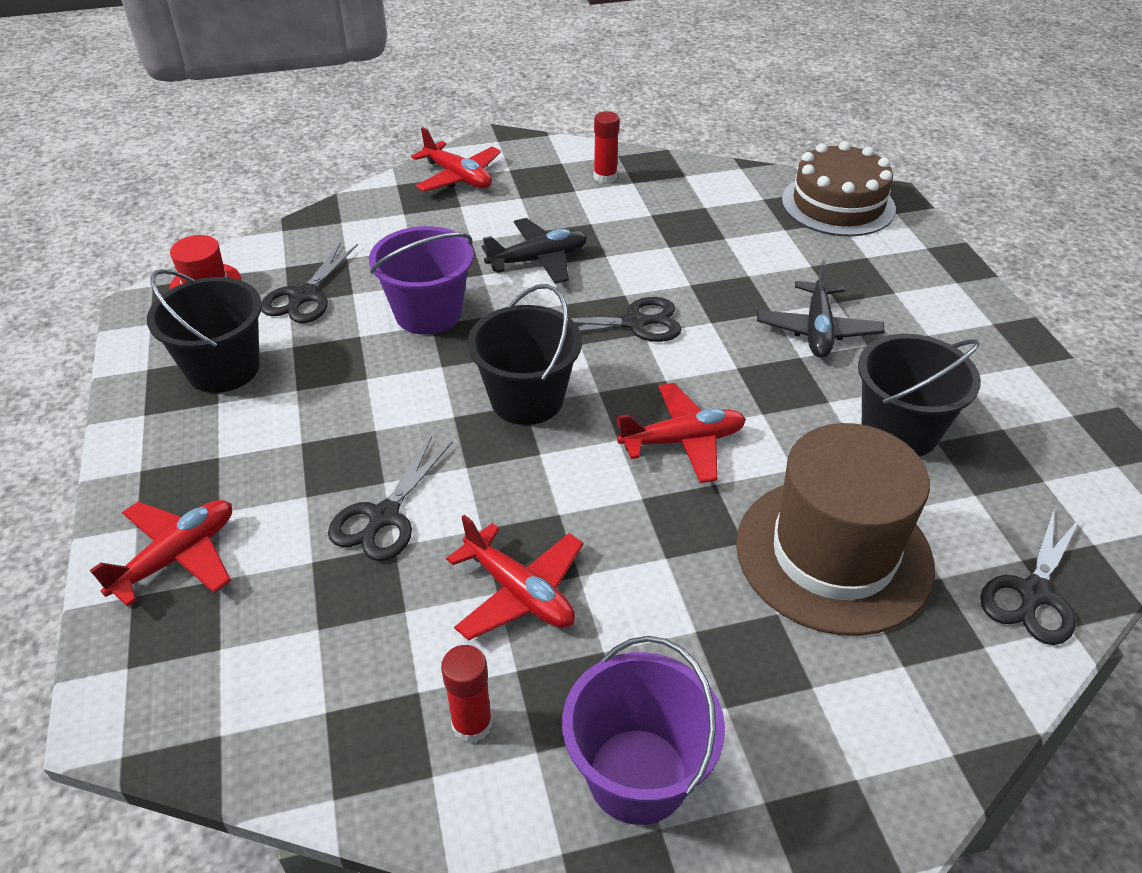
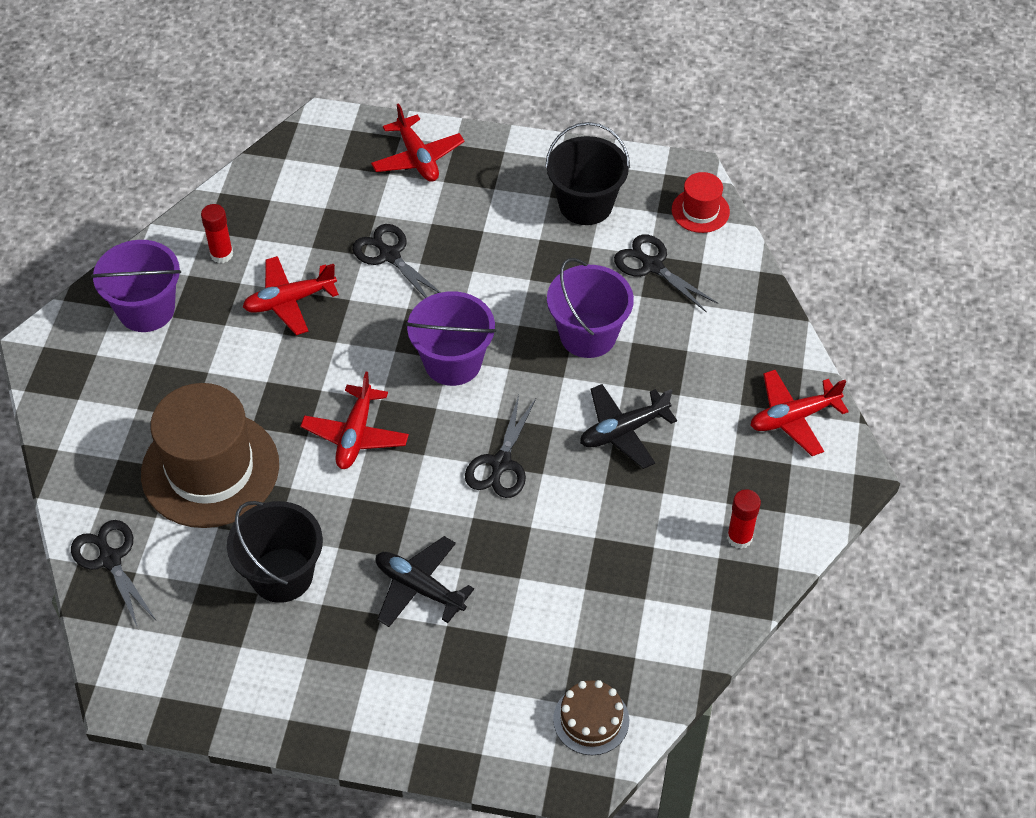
camera: 115 degrees right, 10 degrees up
black bucket [467,284,582,425] -> purple bucket [406,291,496,386]
black plane [482,218,587,284] -> black plane turned 60 degrees clockwise [580,384,677,469]
brown cake [782,141,896,236] -> brown cake [553,680,629,755], size x0.61

